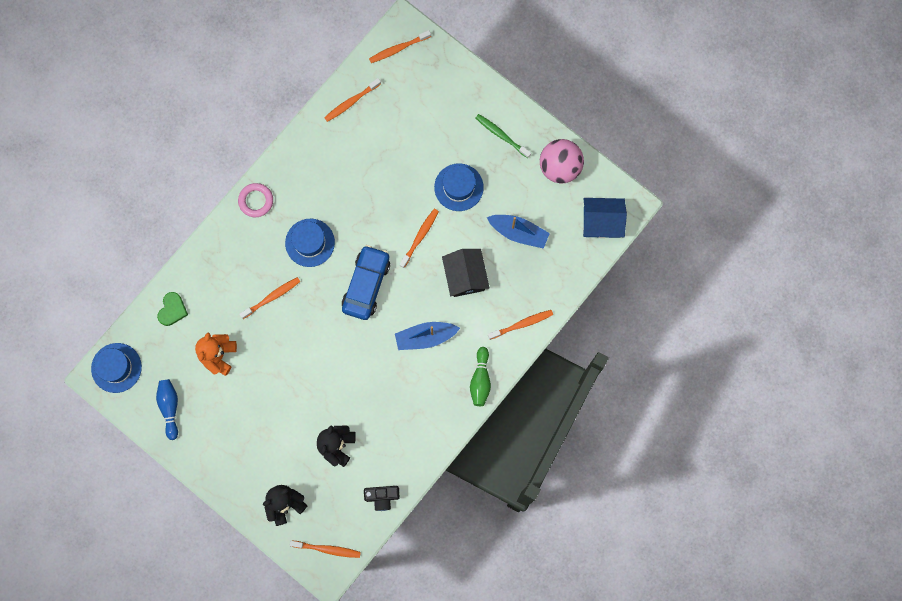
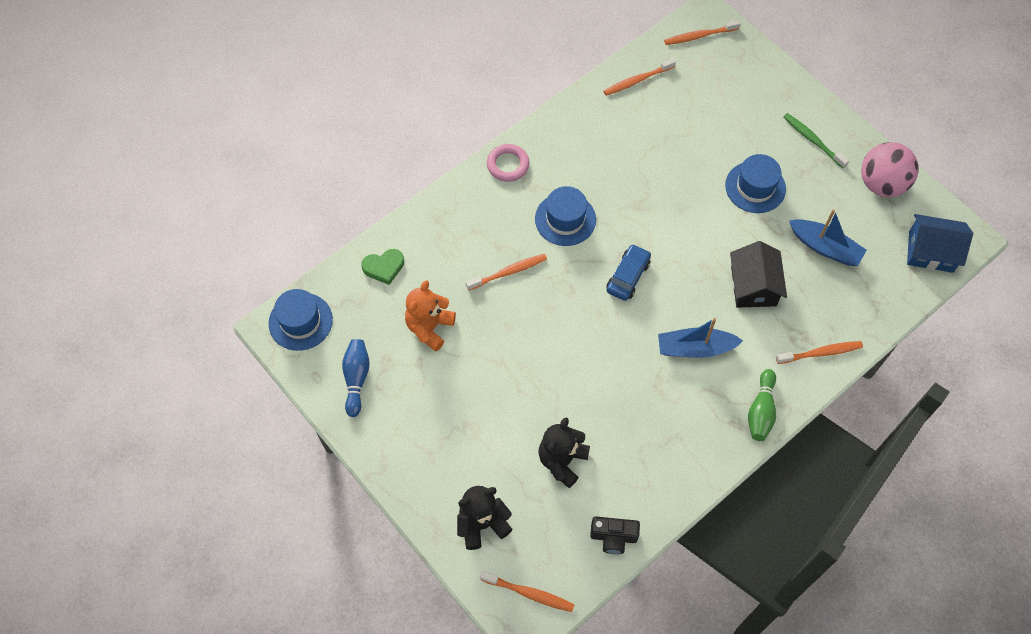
camera: 10 degrees right, 15 degrees down
green heart [157,292,188,326] -> green heart turned 45 degrees clockwise [361,249,404,285]
blue car [342,245,390,320] -> blue car [607,244,651,301], size x0.66
orange toothbrush [399,209,439,268] -> none

